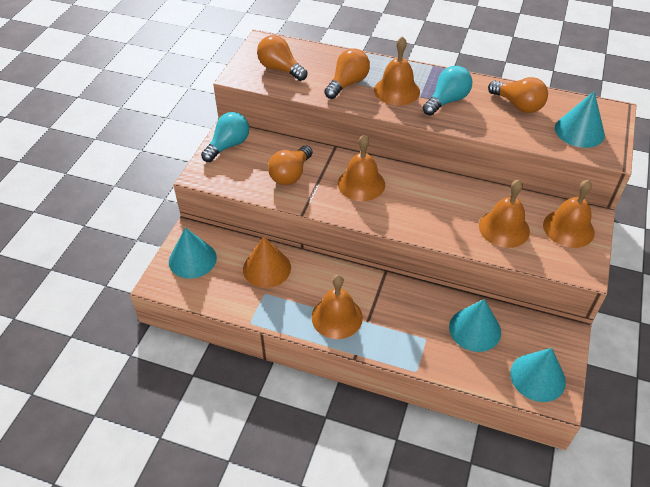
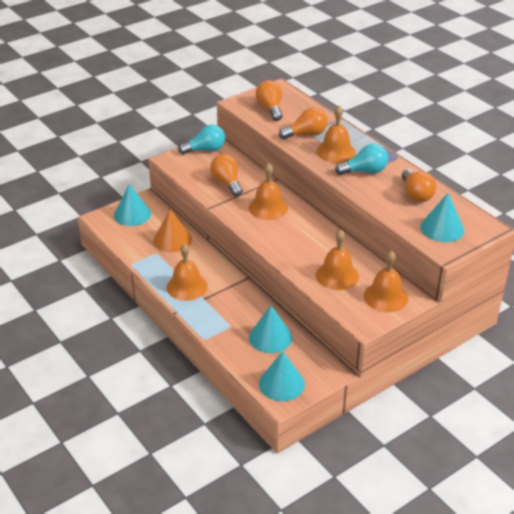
camera: 35 degrees right, 10 degrees down
orange light bulb [268,145,312,185] -> orange light bulb turned 90 degrees clockwise [210,154,243,196]

